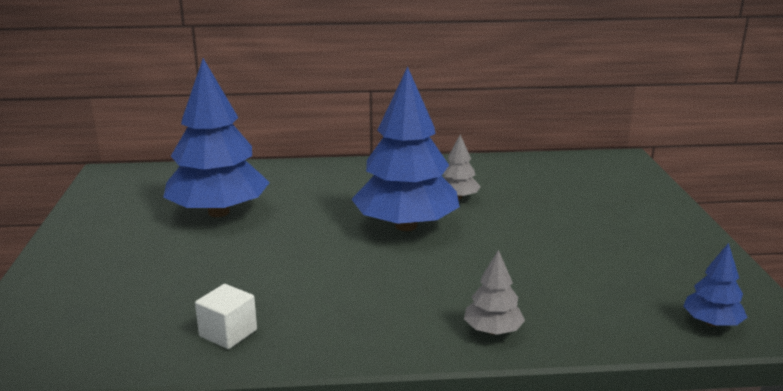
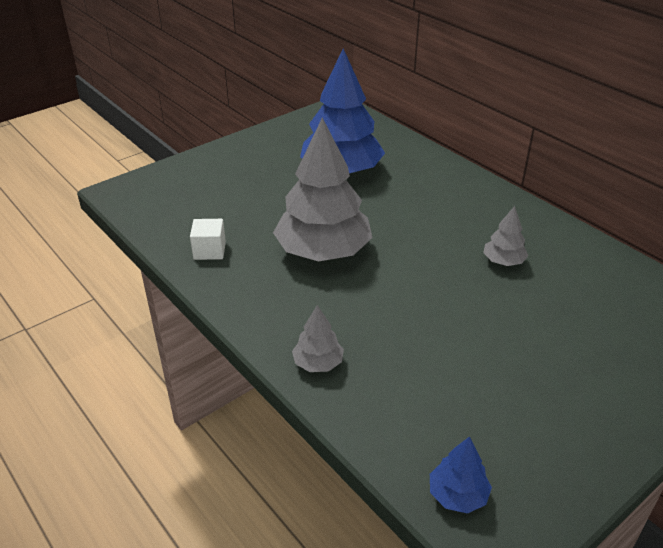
camera: 55 degrees right, 15 degrees up
blue tree [351,66,460,231] -> none
none -> grey tree [273,118,373,262]

